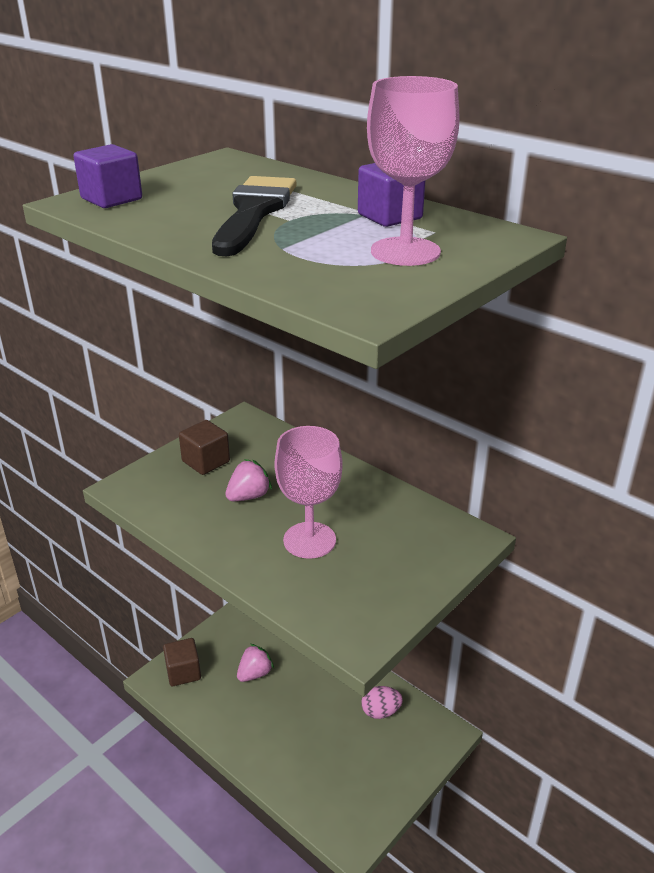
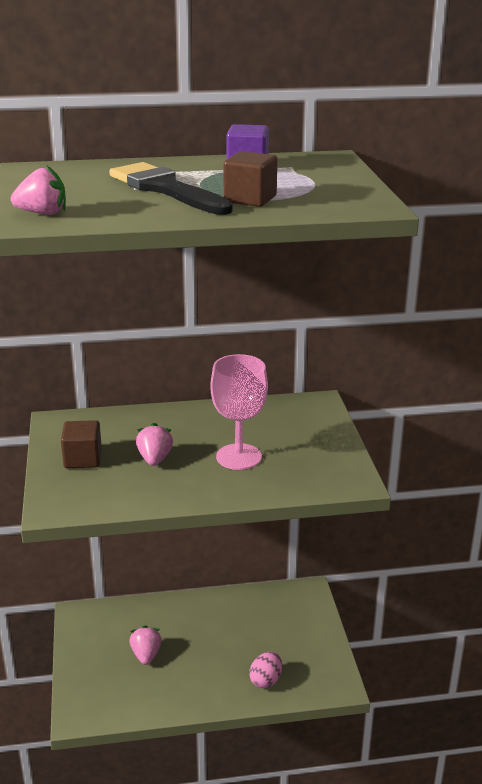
camera: 50 degrees left, 5 degrees down
purple cube [73,144,142,208] -> pink strawberry [11,166,66,215]
brown cube [163,638,201,686] -> brown cube moved to [223,151,277,207]
pink egg [361,686,403,719] -> pink egg moved to [249,652,282,688]
pink goblet [367,76,460,266] -> none

